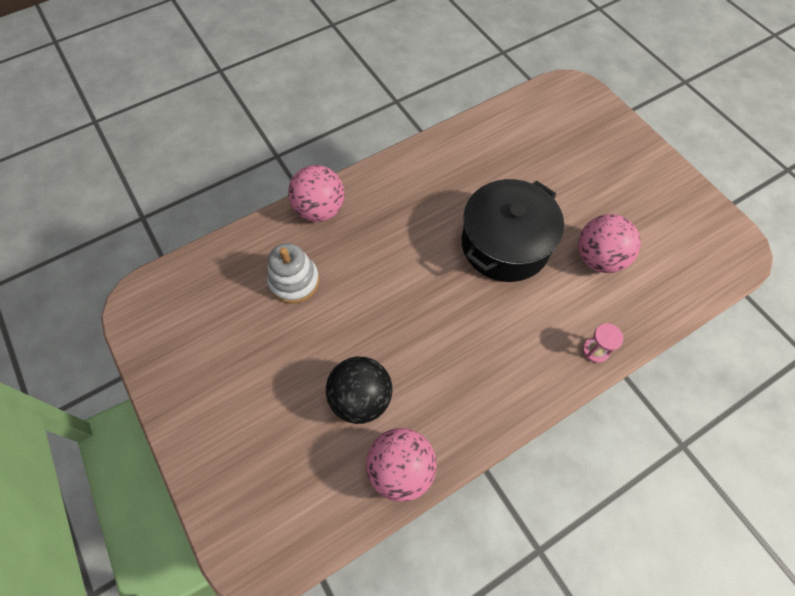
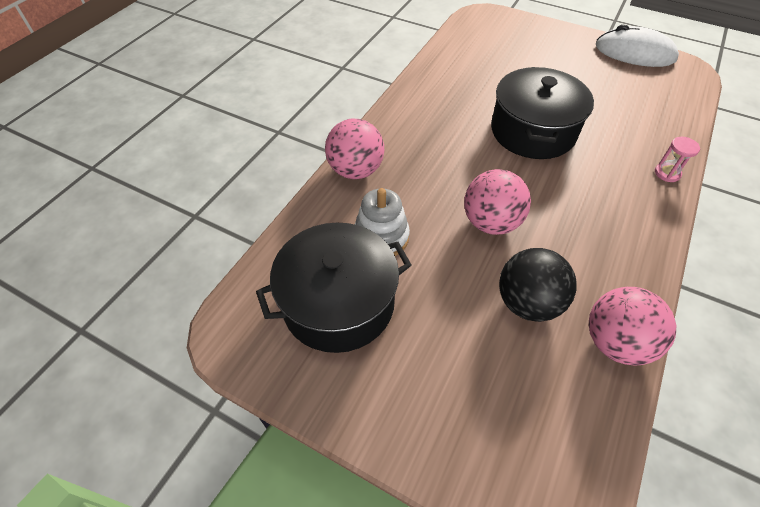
camera: 30 degrees left, 10 degrees down
pink ball [578,214,641,273] -> pink ball moved to [464,169,531,235]
none -> black pot [256,223,412,353]
none -> white mouse [596,24,679,67]

